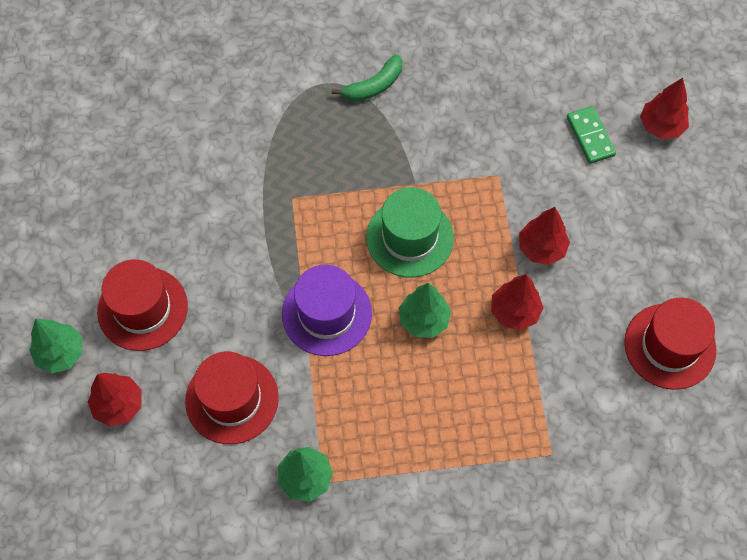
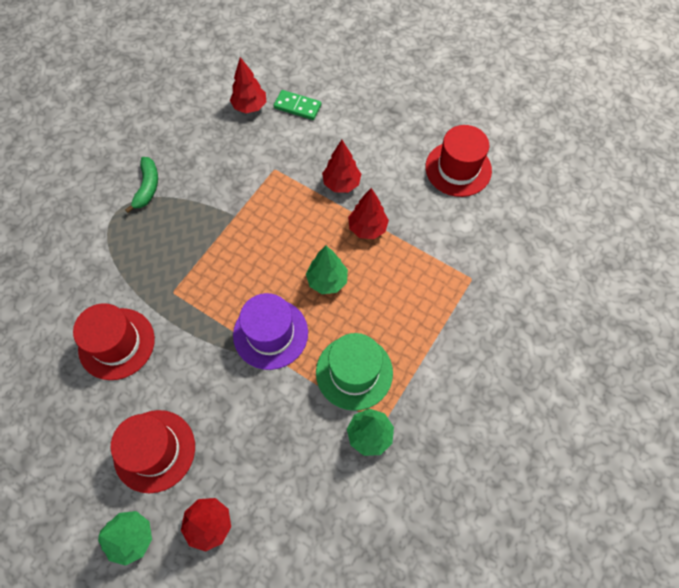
camera: 50 degrees left, 0 degrees up
red hat [185,352,279,444] -> red hat moved to [73,303,155,380]
green hat [366,187,454,277] -> green hat moved to [316,333,393,411]
red tree [640,78,689,139] -> red tree moved to [230,57,266,113]

